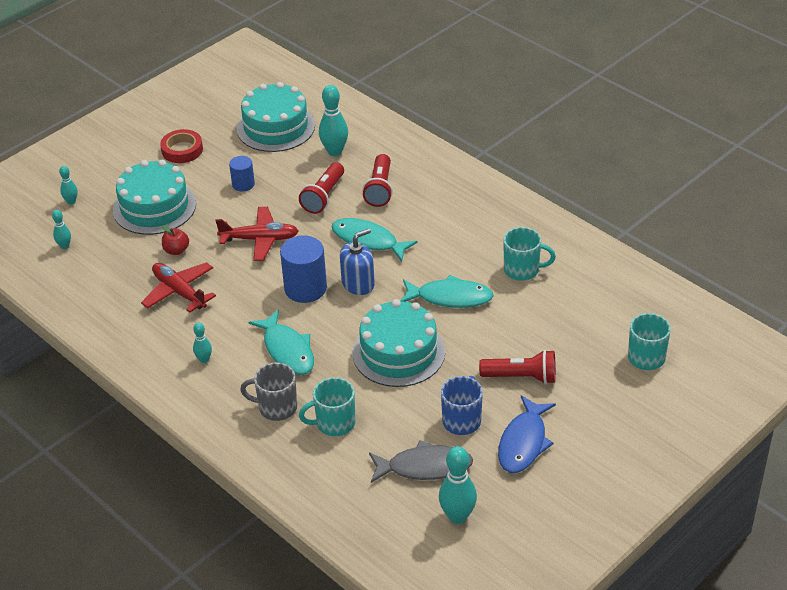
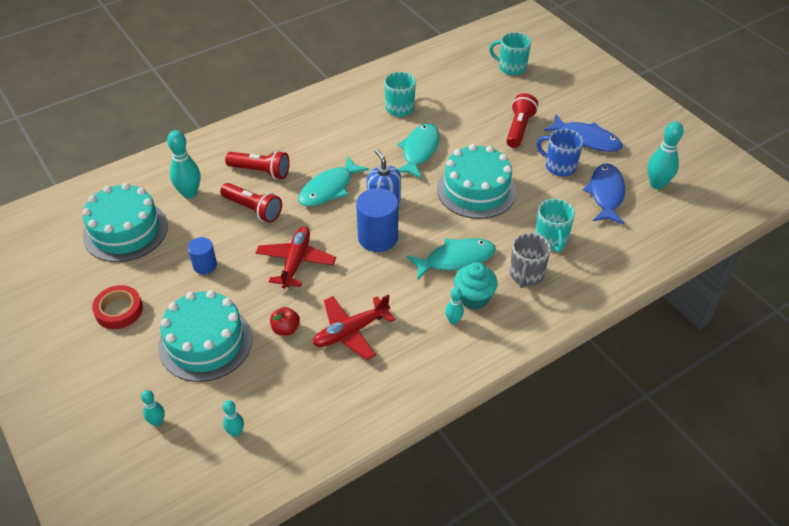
camera: 80 degrees left, 5 degrees up
grey fish [369,440,473,483] -> blue fish [583,163,625,224]
none -> turquoise cupcake [454,262,498,310]

